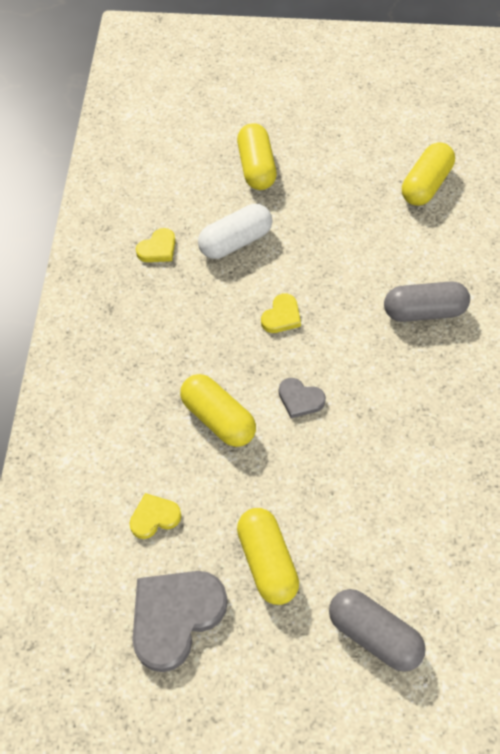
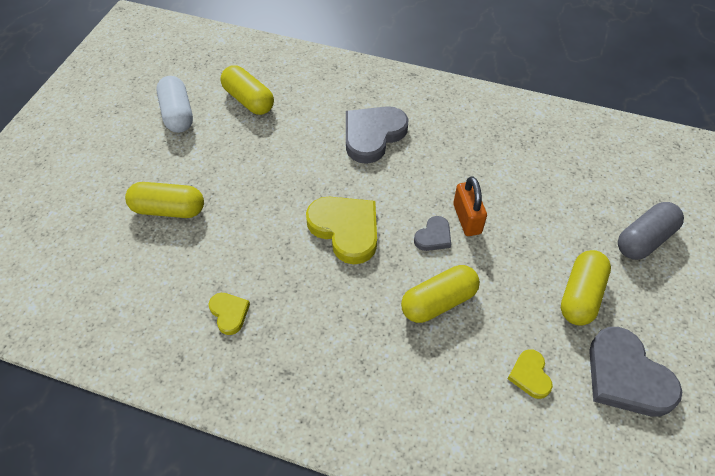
camera: 75 degrees left, 5 degrees down
white capsule [198,204,273,259] -> white capsule moved to [156,76,193,133]
yellow capsule [237,508,299,605] -> yellow capsule turned 60 degrees counterclockwise [561,250,611,326]
yellow heart [261,294,301,333] -> yellow heart [306,196,377,264], size x1.95
grey capsule [384,281,470,322] -> grey heart [346,106,408,164]
none -> orange padlock [453,176,487,236]

